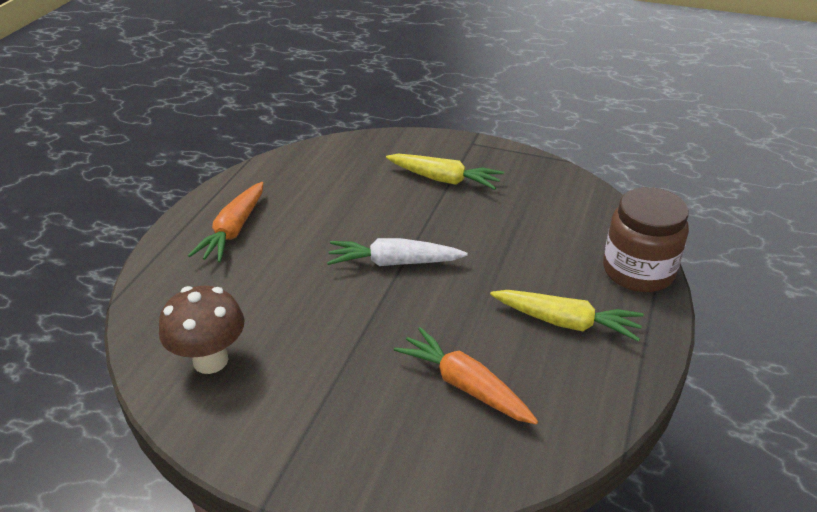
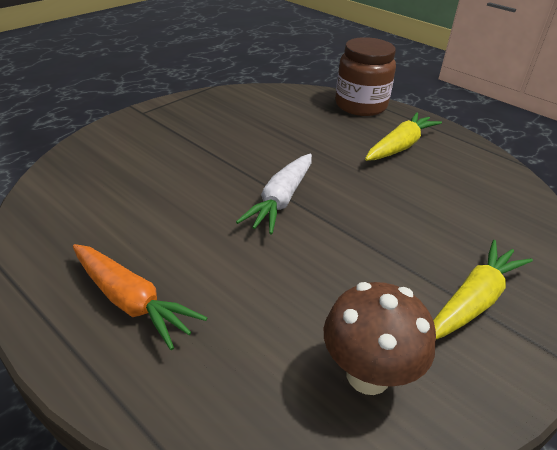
camera: 70 degrees left, 0 degrees up
yellow carrot [386,154,504,190] -> yellow carrot moved to [433,240,533,339]
orange carrot [394,327,538,424] -> none

